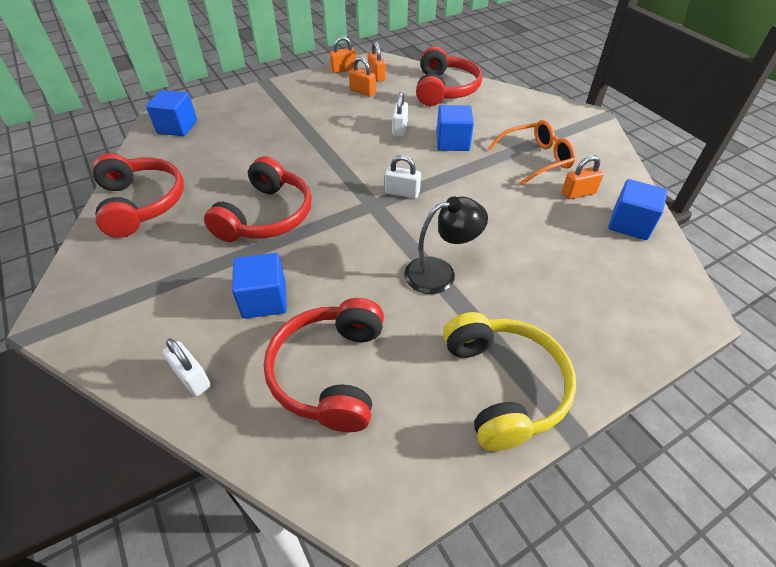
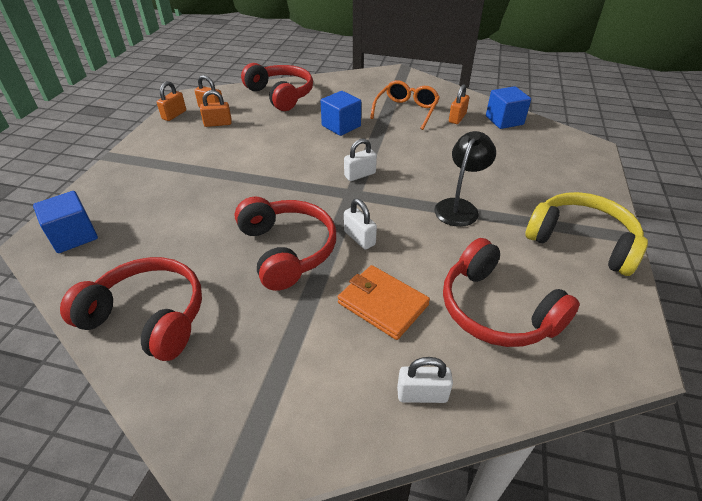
camera: 45 degrees left, 5 degrees down
blue cube [232,253,287,319] -> orange wallet [338,265,430,340]
white padlock [392,92,408,137] -> white padlock moved to [344,199,377,250]

